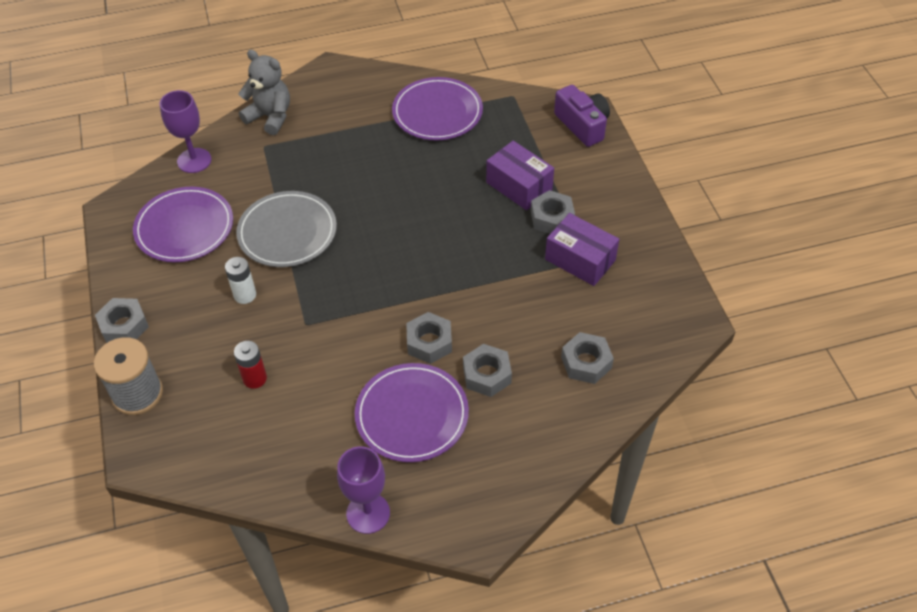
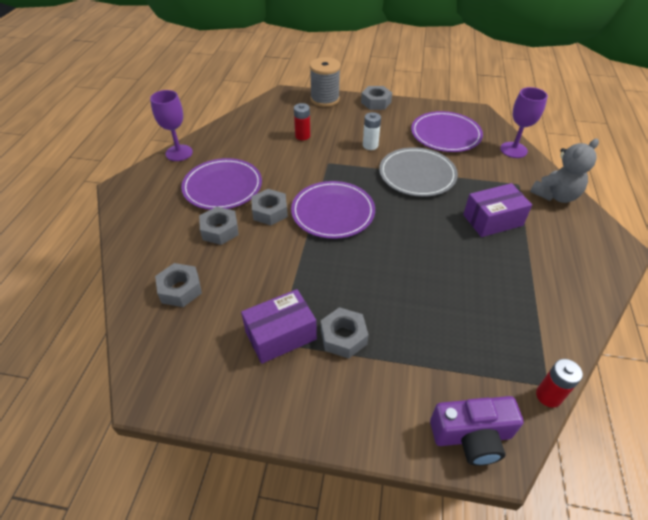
camera: 115 degrees right, 5 degrees down
purple plate [392,77,483,140] -> purple plate moved to [291,181,375,239]
purple box [486,141,554,210] -> purple box moved to [463,183,532,237]
none -> red battery [536,359,583,408]

